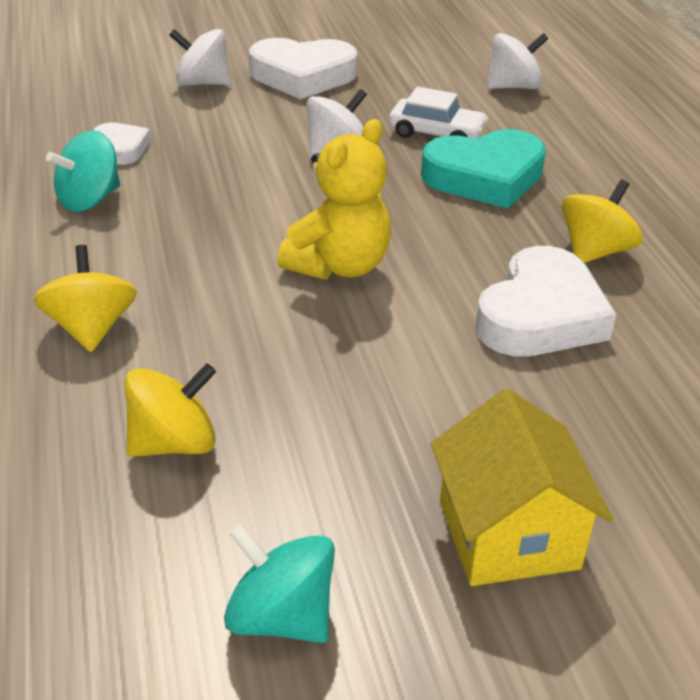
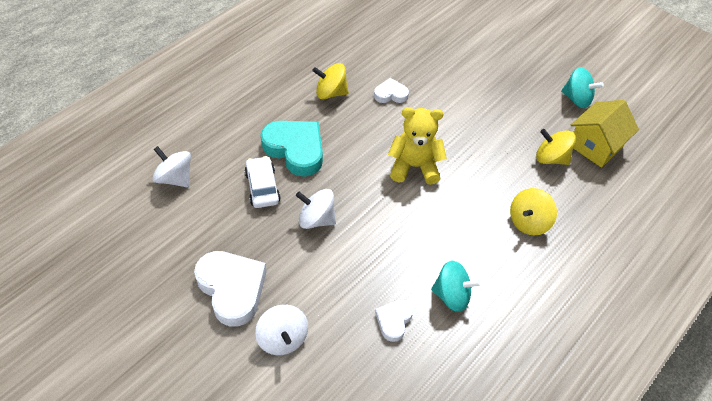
camera: 125 degrees left, 15 degrees up
turquoise spinning top [224,523,335,643] -> turquoise spinning top turned 60 degrees counterclockwise [561,67,604,108]
yellow house [431,389,613,586] -> yellow house moved to [571,100,639,168]
white heart [475,246,616,357] -> white heart [374,78,409,103], size x0.53

